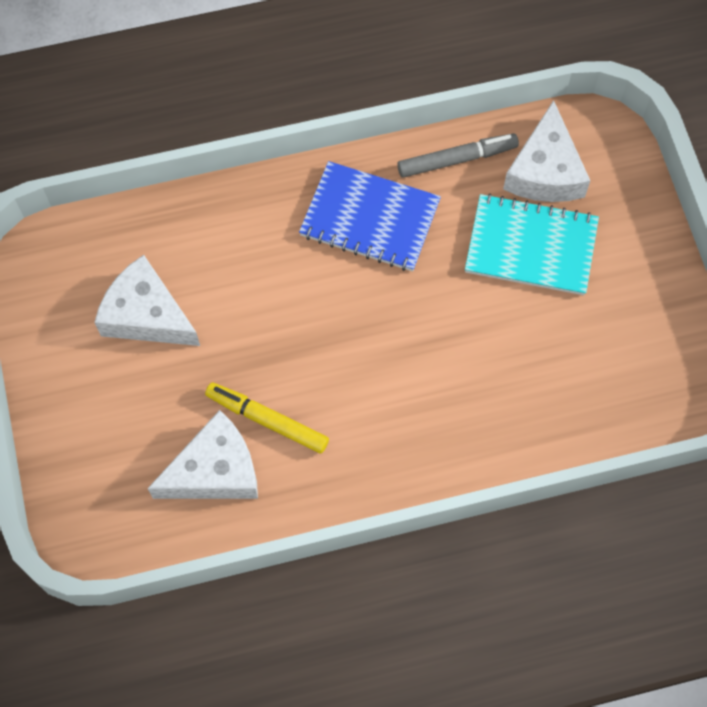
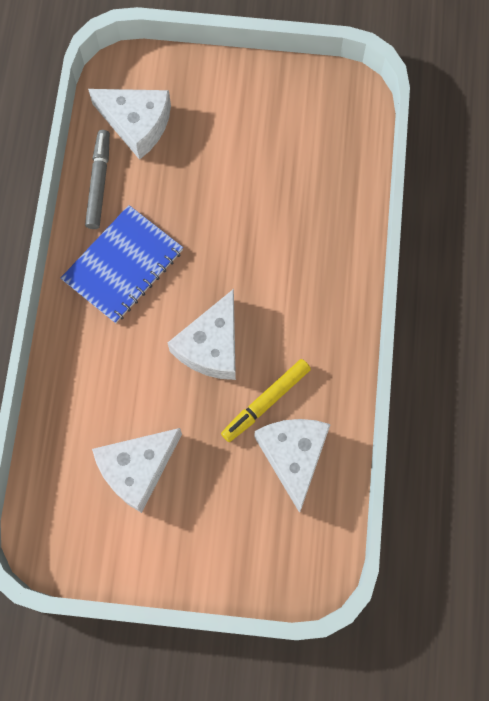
camera: 70 degrees left, 5 degrees up
turquoise notebook [465,194,599,295] -> none
none -> white cheese [168,289,236,380]

